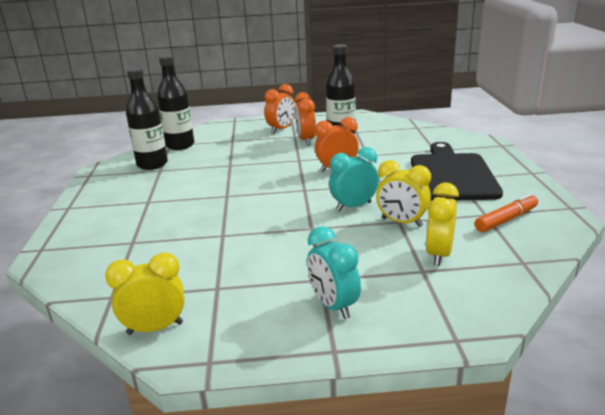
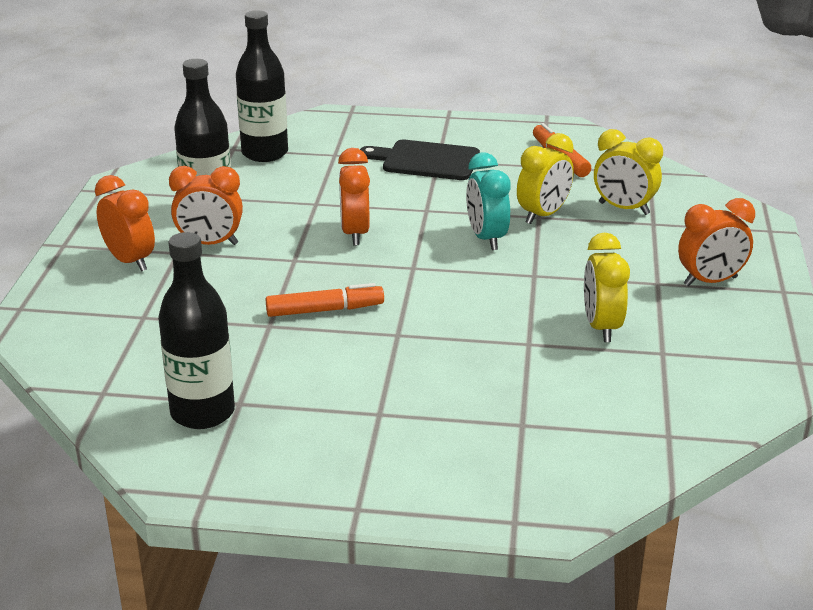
camera: 80 degrees left, 5 degrees up
yellow clock [105,252,184,335] -> yellow clock moved to [584,233,630,342]
black bottle [157,55,194,150] -> black bottle moved to [236,10,288,162]
turquoise clock [307,226,361,319] -> orange clock [678,198,755,287]
black cutting board [411,142,503,201] -> black cutting board [360,140,480,180], size x0.64
none -> orange marker [266,283,384,317]

